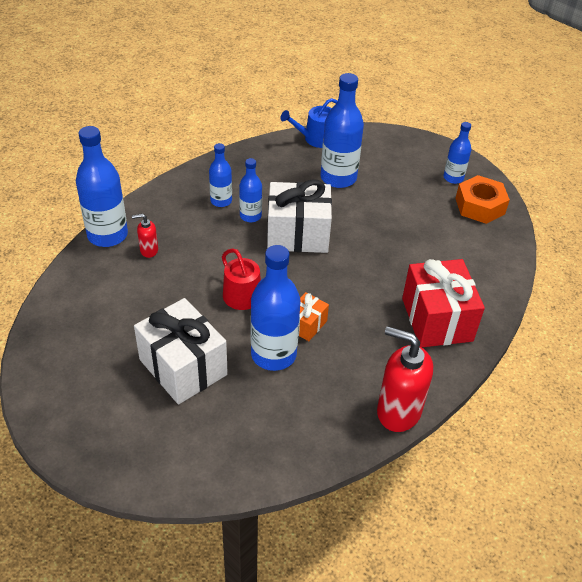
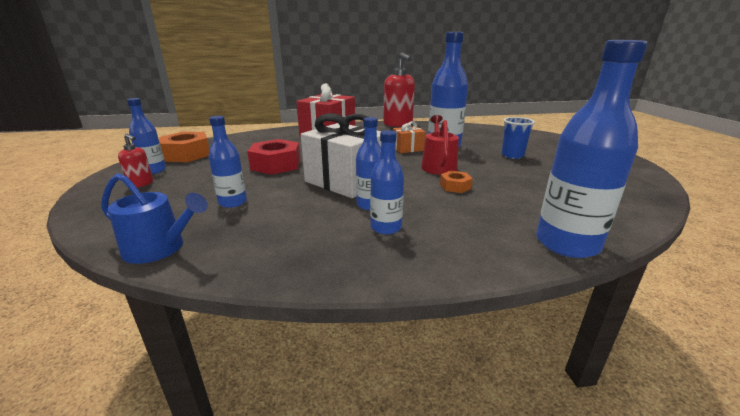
camera: 140 degrees left, 20 degrees down
red soap dispenser [132,214,158,258] -> red soap dispenser moved to [118,134,153,188]
white gift [134,298,228,404] -> blue cup [501,117,535,159]
blue bottle [321,73,364,188] -> blue bottle [208,116,247,208], size x0.57
none -> red nut [247,139,300,175]
none -> orange nut [440,171,473,193]

